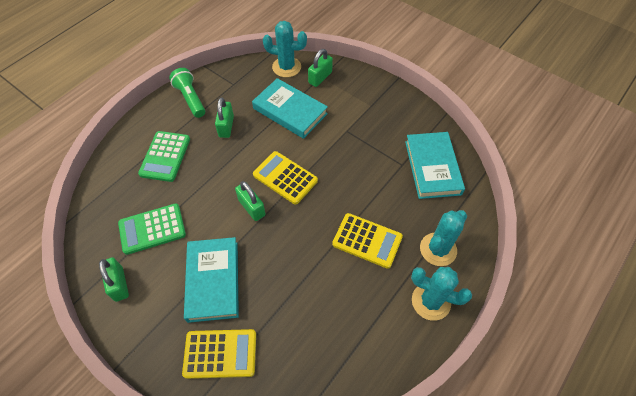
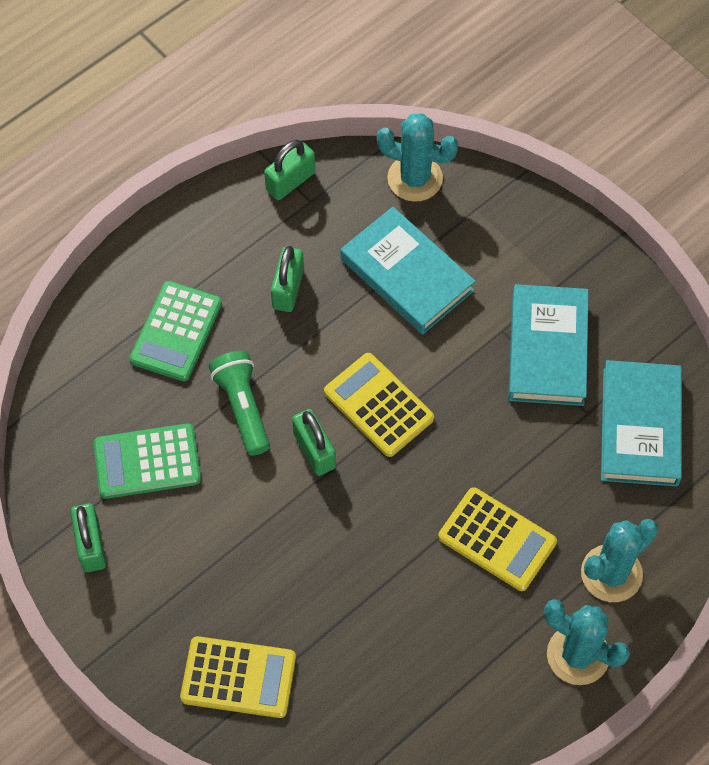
camera: 10 degrees right, 5 degrees up
green flashlight [169,68,205,118] -> green flashlight moved to [209,351,270,456]
turquoise book [184,237,239,323] -> turquoise book moved to [508,284,589,406]
green padlock [308,49,333,87] -> green padlock moved to [264,140,315,200]

